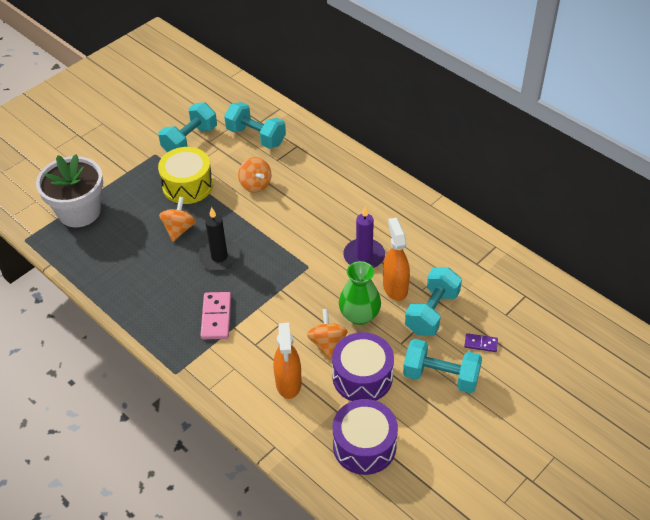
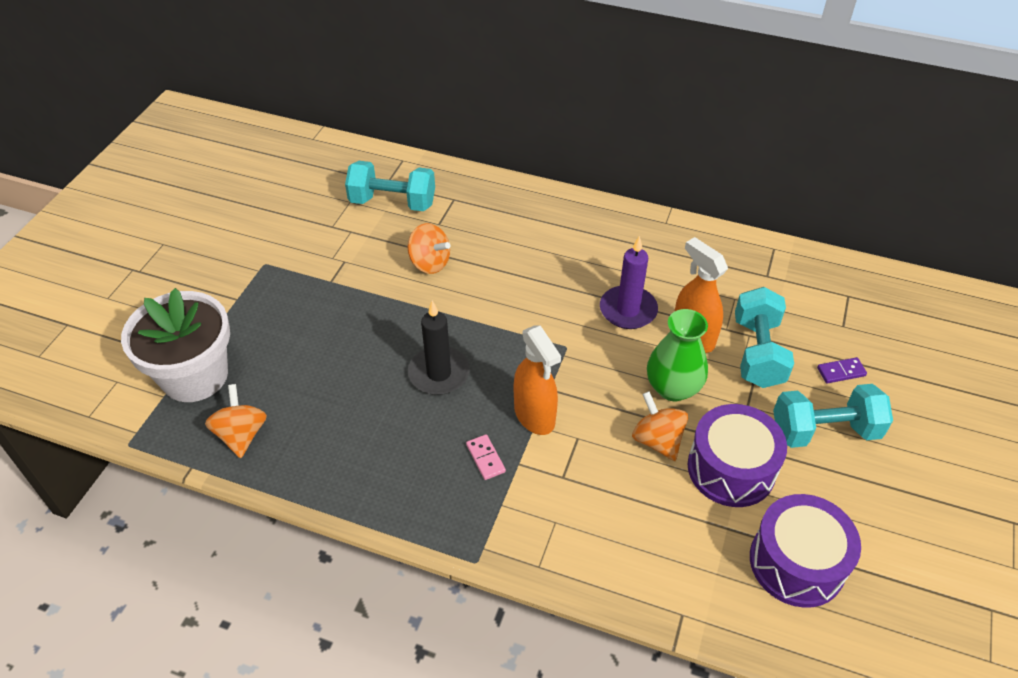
camera: 25 degrees left, 0 degrees up
turquoise dumbbell [158,102,217,152] -> none
yellow drum [158,147,213,204] -> none
orange spinning top [159,197,196,242] -> orange spinning top moved to [205,384,267,458]
pink domino [200,292,231,339] -> pink domino [466,434,506,480], size x0.57
orange spray bottle [274,323,301,399] -> orange spray bottle moved to [514,325,561,435]

